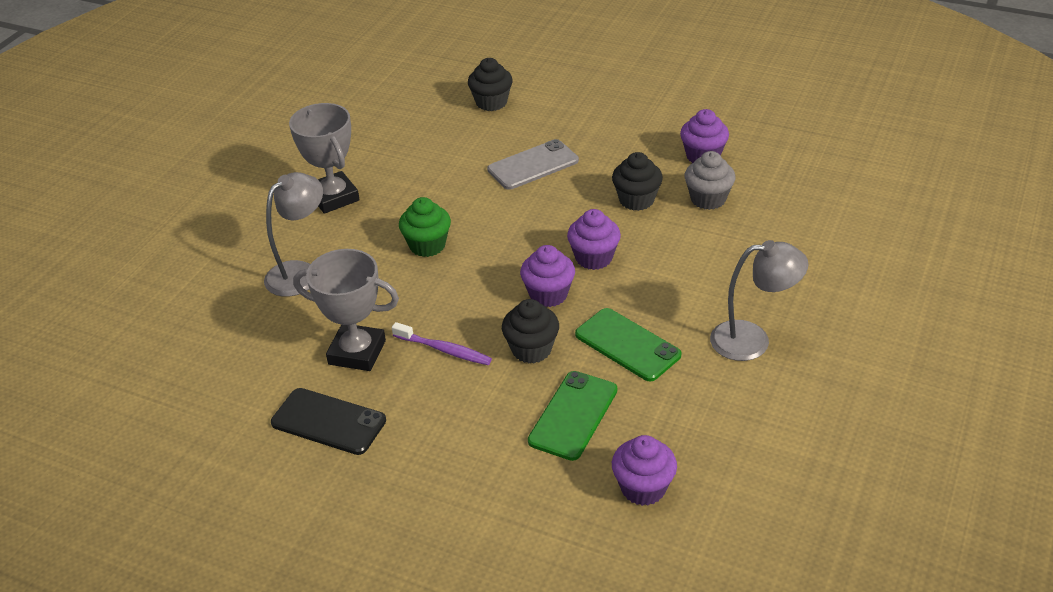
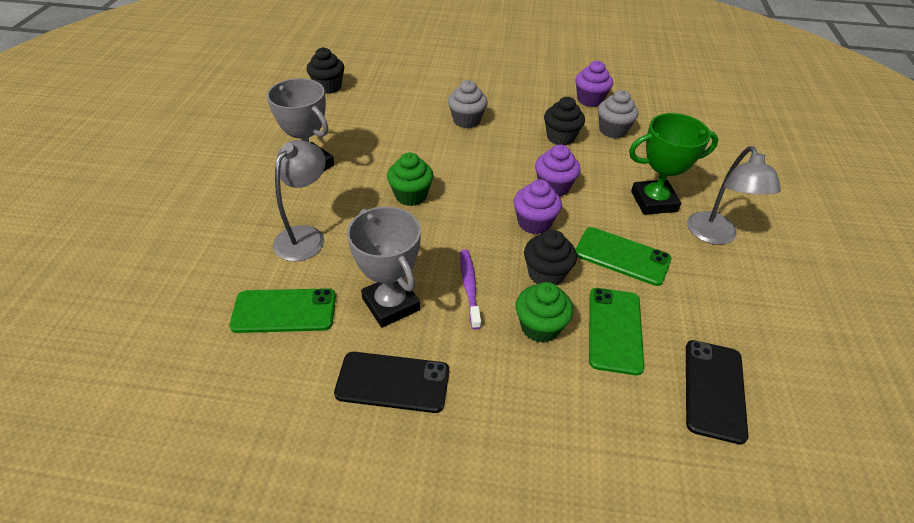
camera: 20 degrees left, 5 degrees up
grey trophy [293,249,399,371] -> grey trophy turned 60 degrees clockwise [347,206,421,328]
purple toothbrush [392,322,492,365] -> purple toothbrush turned 105 degrees counterclockwise [460,249,481,329]
black cupcake [468,58,513,111] -> black cupcake moved to [307,47,344,94]
grey phone [487,139,579,190] -> grey cupcake [448,80,488,128]
purple cupcake [612,435,677,506] -> black phone [686,340,748,445]
grey lamp [710,240,808,361] -> grey lamp turned 105 degrees clockwise [687,146,781,245]
none -> green phone [229,288,336,333]
none -> green cupcake [516,282,573,343]
none -> green trophy [629,113,718,215]

